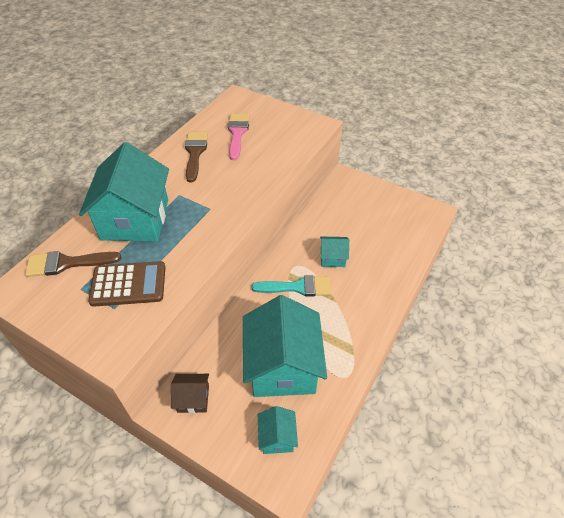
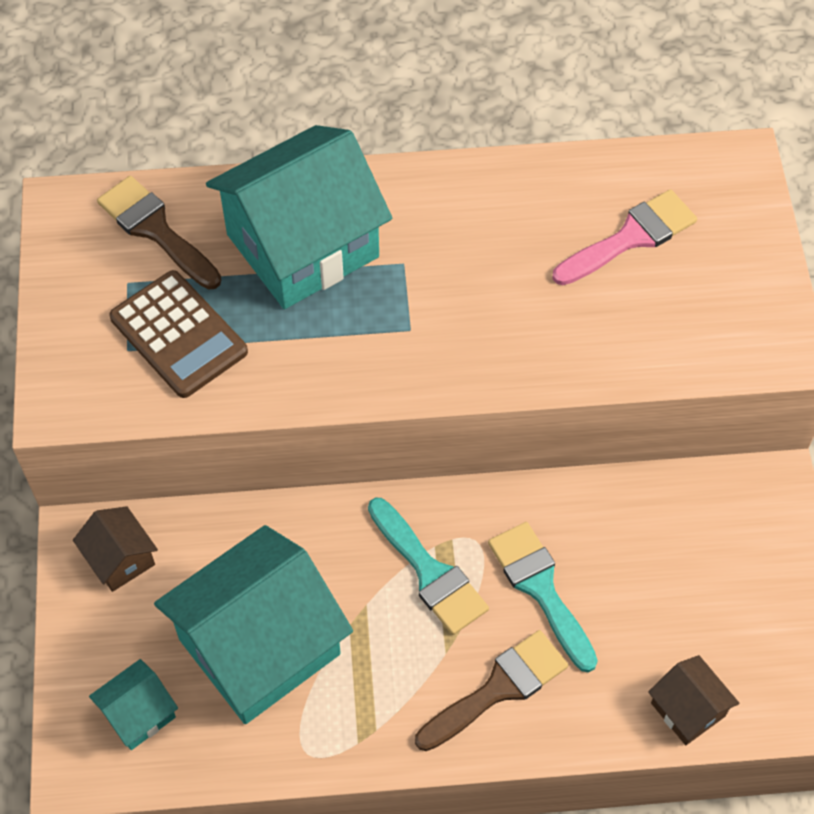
camera: 55 degrees right, 10 degrees up
brown brush [185,132,208,182] -> brown brush moved to [415,630,568,751]
turquoise house [320,237,349,267] -> turquoise brush [488,522,598,673]
none -> brown house [648,655,739,745]

